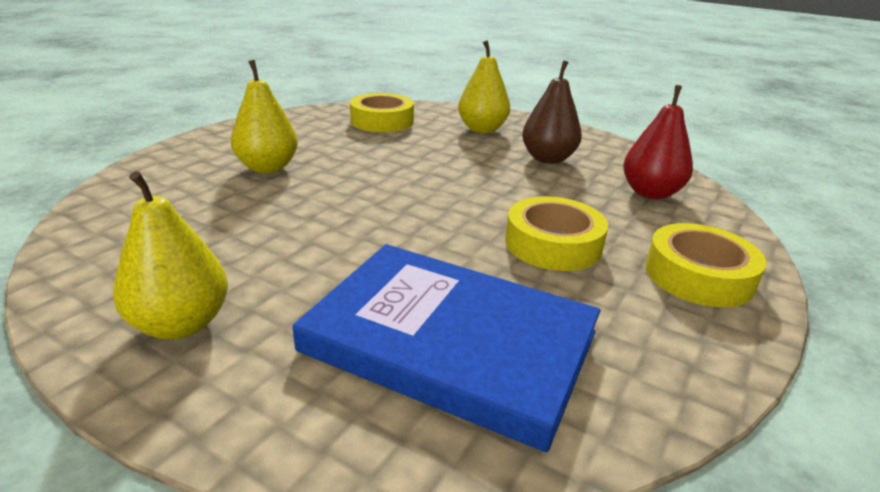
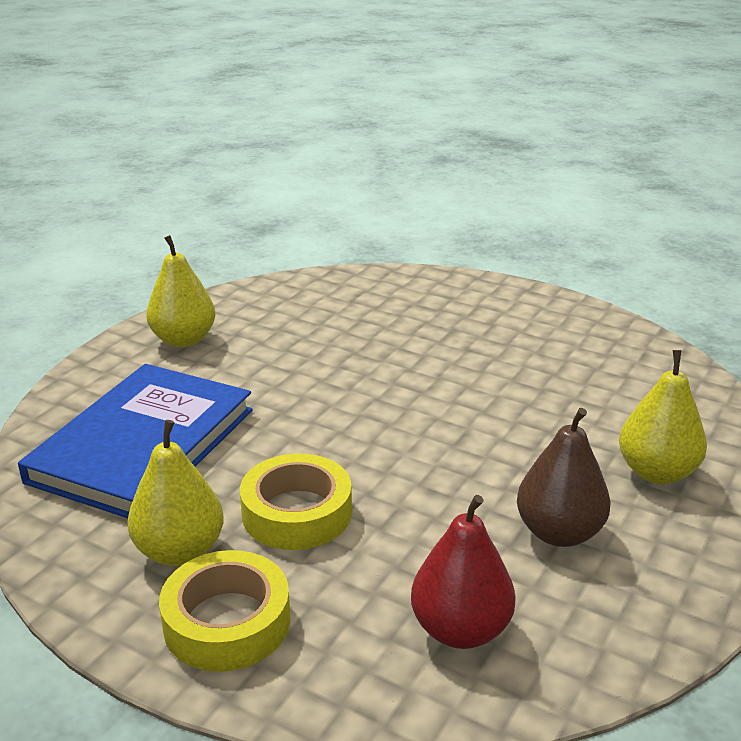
camera: 90 degrees right, 0 degrees up
yellow pear [231,60,298,173] -> yellow pear moved to [127,420,224,566]
yellow tape [350,93,414,132] -> none

